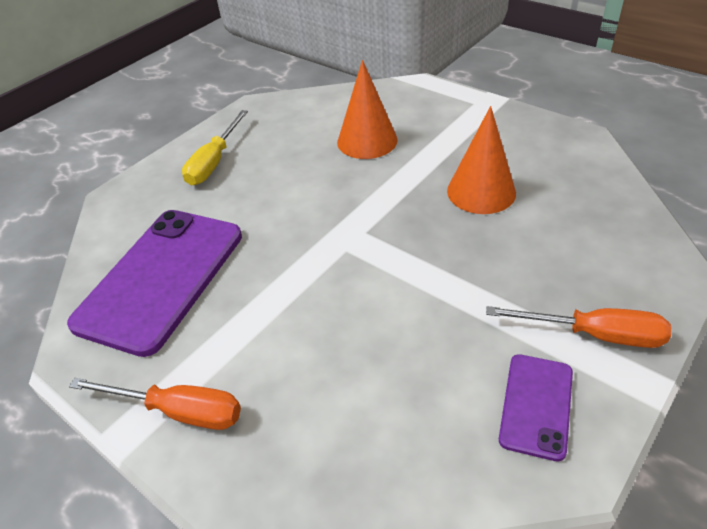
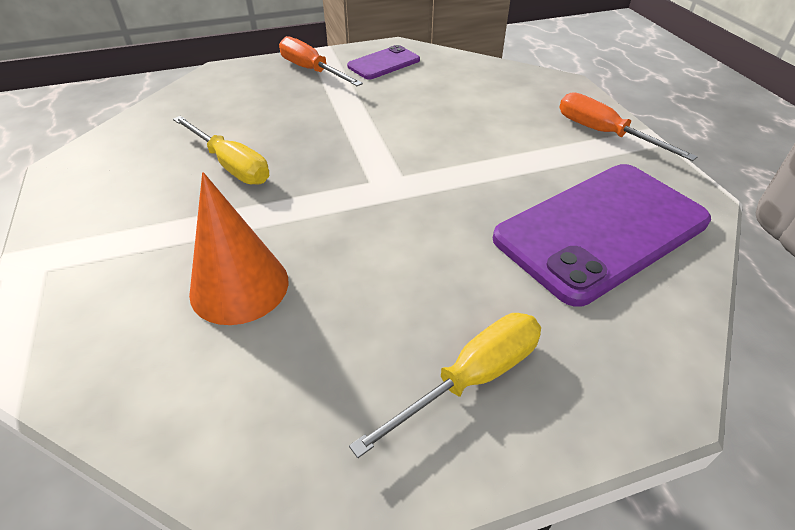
camera: 150 degrees left, 0 degrees up
orange cone [447,106,516,214] -> yellow screwdriver [173,116,269,185]

